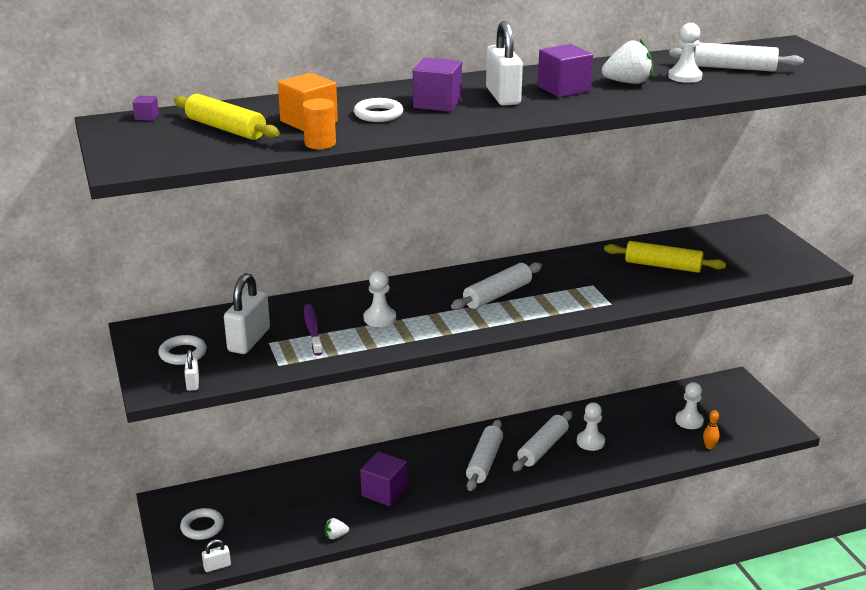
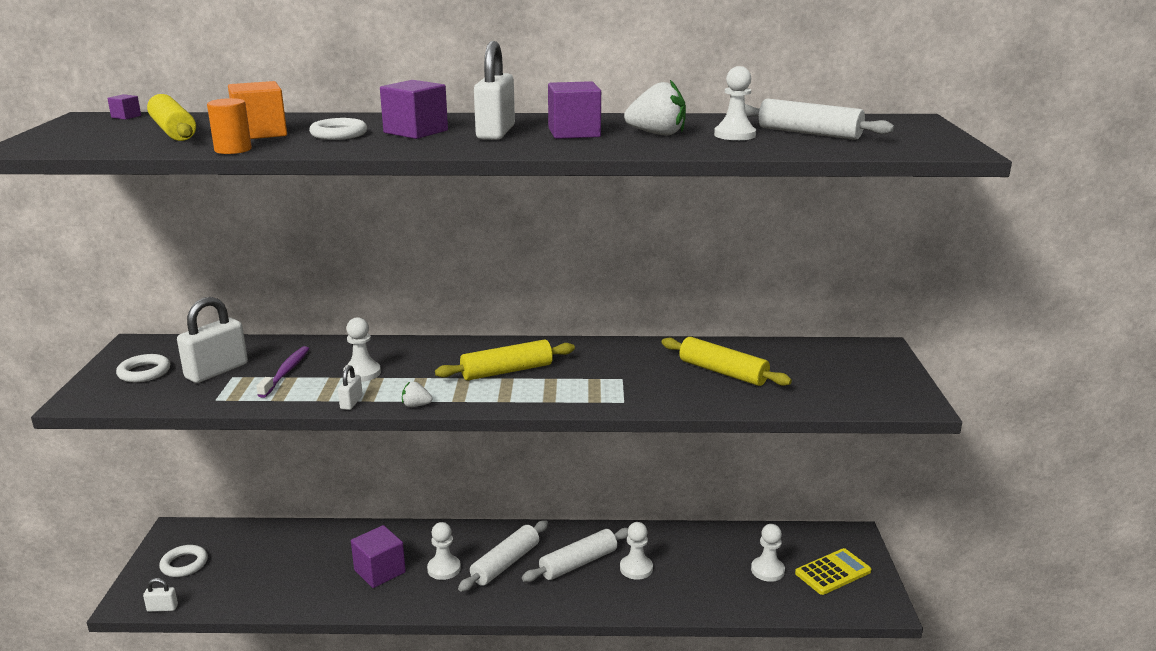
camera: 20 degrees right, 5 degrees down
white padlock [184,350,199,391] -> white padlock moved to [338,365,363,410]
white strawberry [325,518,349,539] -> white strawberry moved to [402,382,433,407]
white rolling pin [451,262,542,310] -> yellow rolling pin [435,340,575,380]
orange bowling pin [703,410,719,449] -> none
none -> white pawn [427,522,461,580]
none -> yellow calculator [795,548,871,595]

